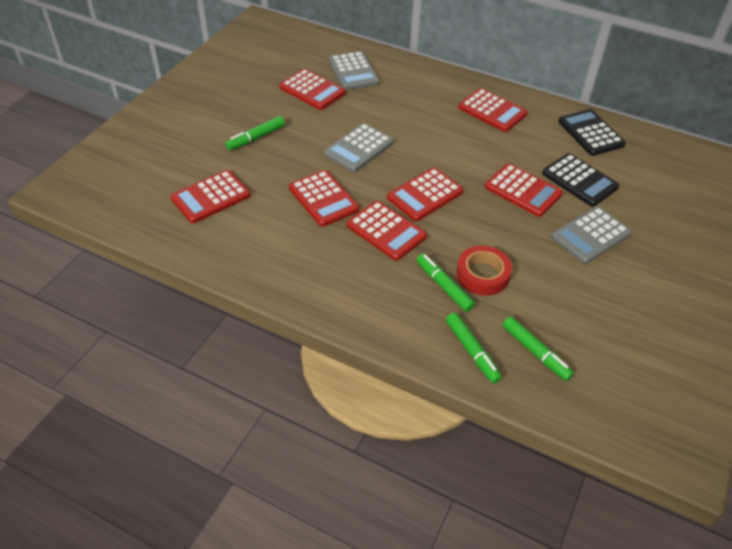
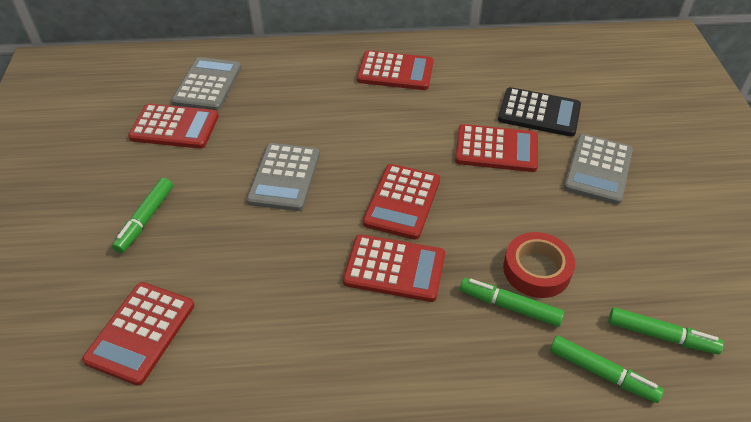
camera: 30 degrees left, 0 degrees up
red calculator [289,170,359,227] -> none
grey calculator [328,51,379,90] -> grey calculator turned 120 degrees counterclockwise [172,57,242,111]
black calculator [558,109,626,156] -> none

